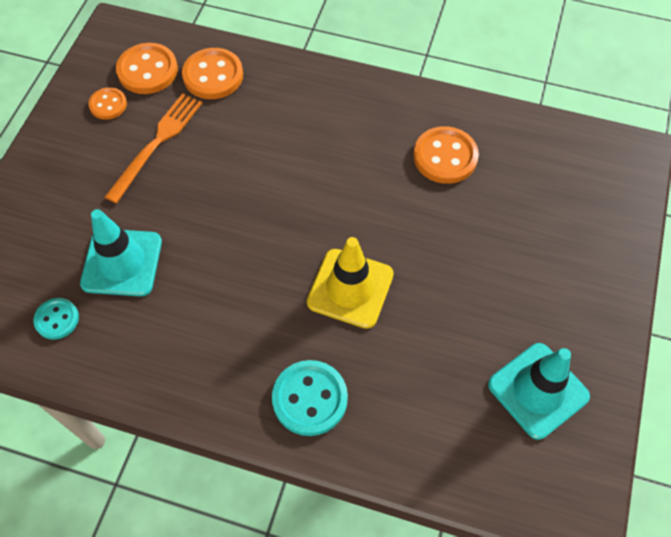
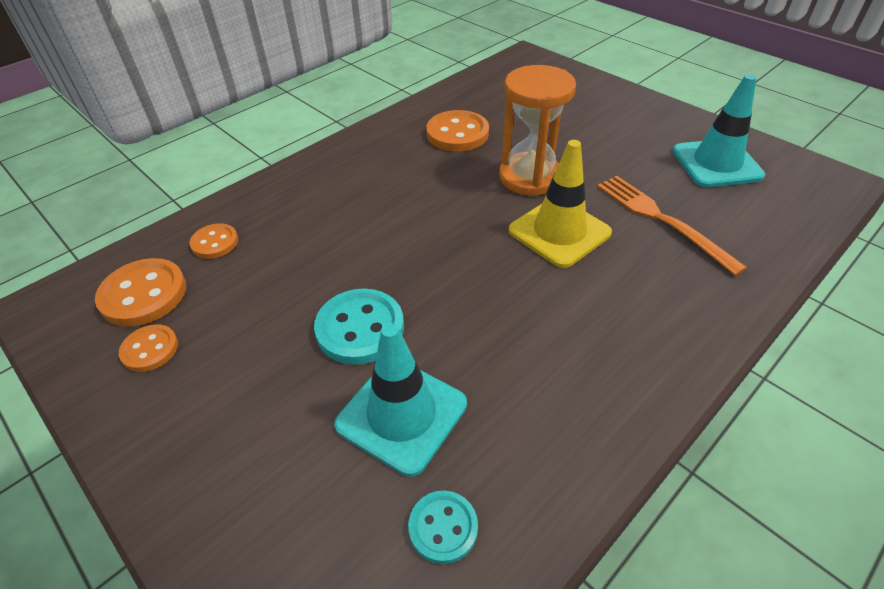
camera: 60 degrees left, 15 degrees down
orange fork [105,93,202,203] -> orange fork moved to [597,176,747,276]
orange button [182,48,243,99] -> orange button [189,223,238,259], size x0.60
turquoise button [272,360,348,436] -> turquoise button moved to [314,289,404,365]
none -> orange hourglass [499,65,576,196]

